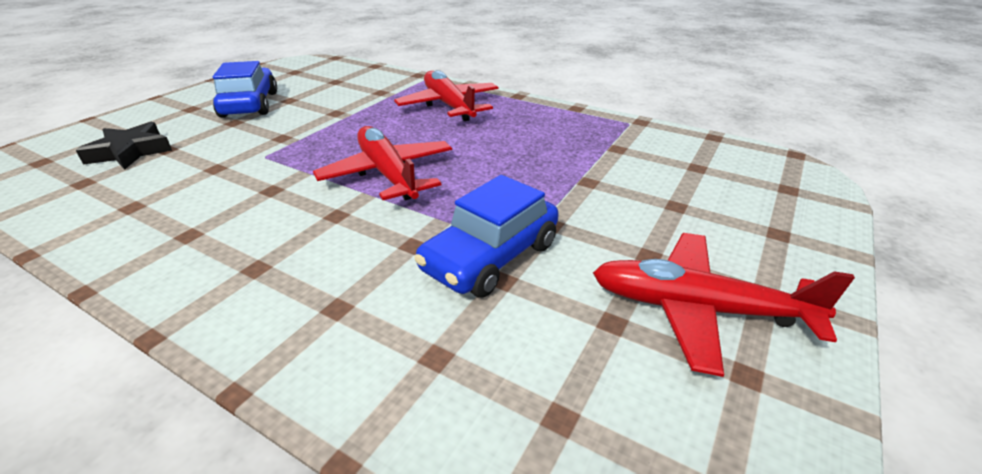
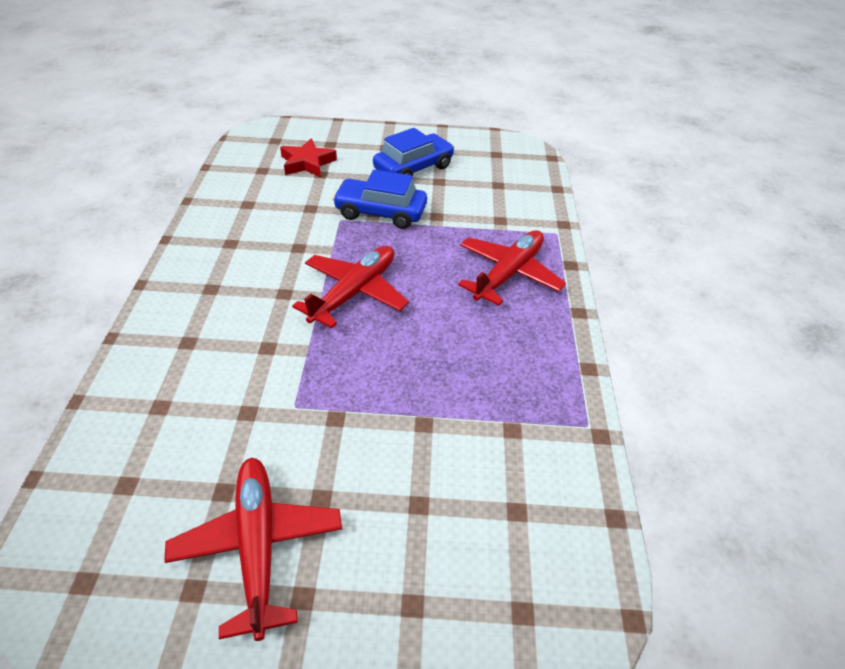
camera: 60 degrees right, 10 degrees up
black star [76,122,172,170] -> red star [280,138,337,177]
blue car [414,175,559,298] -> blue car moved to [332,169,427,229]

